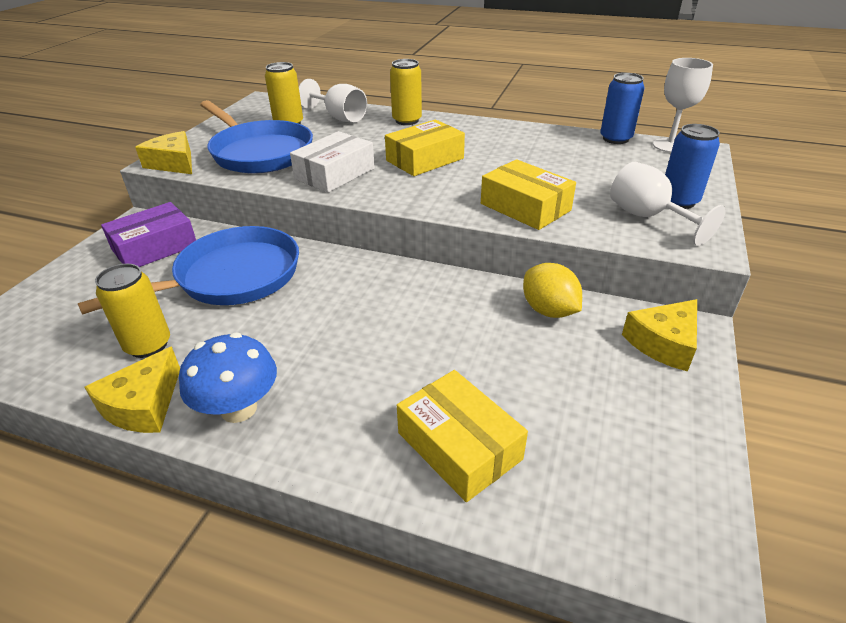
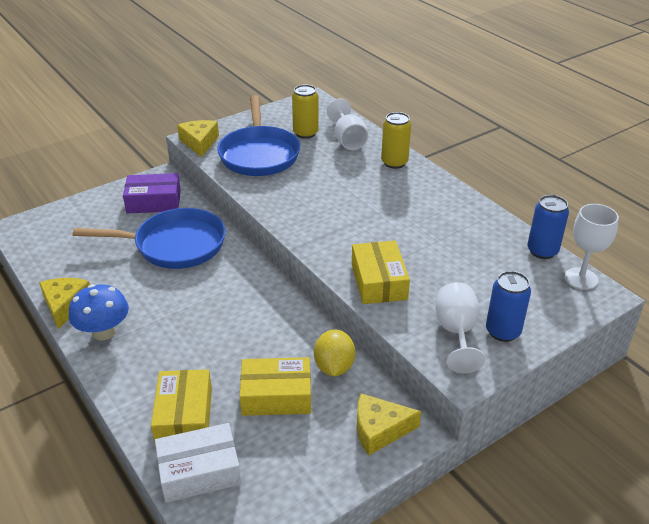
camera: 35 degrees right, 0 degrees up
yellow cheese [84,347,180,433] -> yellow cheese turned 120 degrees clockwise [39,278,90,329]
yellow can [95,264,170,358] -> none
white box [290,131,375,193] -> white box moved to [155,423,241,503]
yellow box [385,120,465,176] -> yellow box moved to [240,357,311,416]

